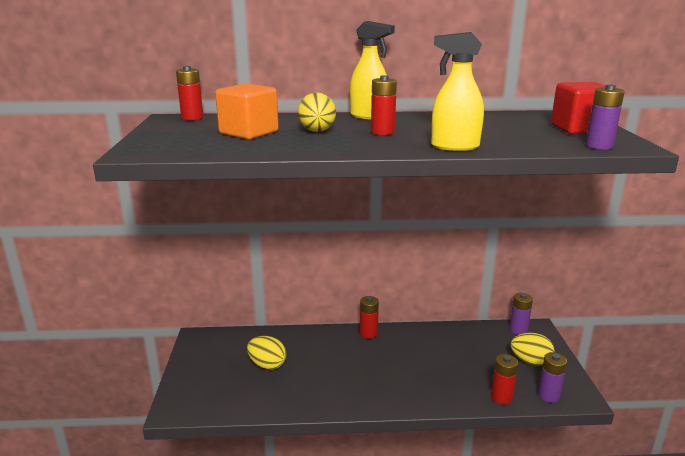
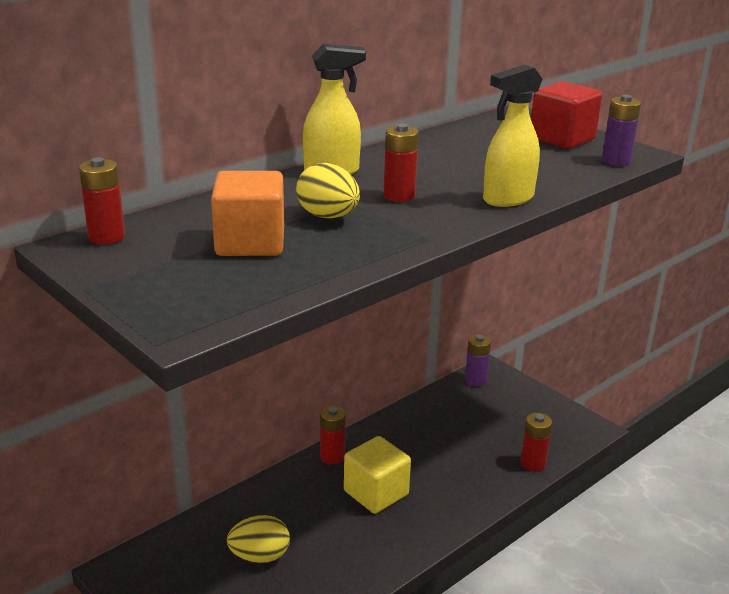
camera: 40 degrees left, 5 degrees up
yellow egg [511,333,554,365] -> none
purple battery [538,352,567,403] -> none
none -> yellow cube [344,436,411,514]

